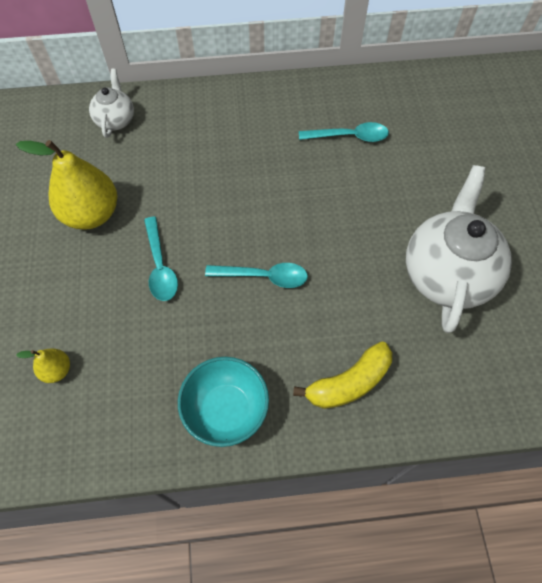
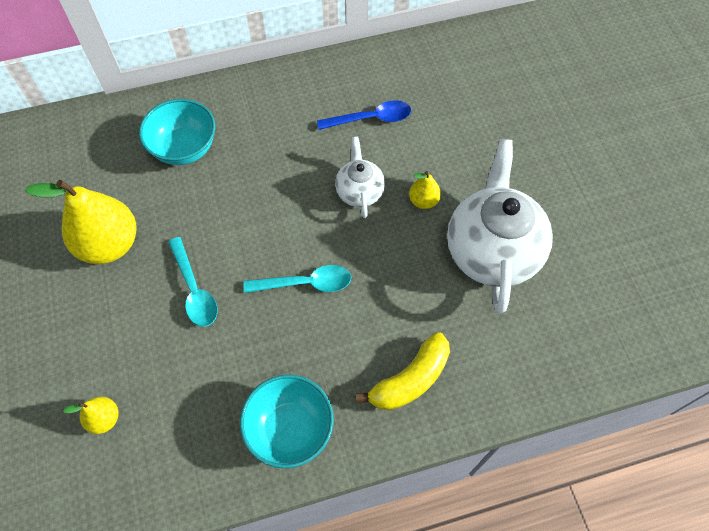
camera: 10 degrees left, 0 degrees up
white teapot [89,69,134,138] -> white teapot moved to [335,137,385,218]
turquoise spoon [299,122,389,142] -> blue spoon [317,100,411,130]
none -> turquoise bowl [139,99,215,165]
none -> yellow pear [409,171,441,209]

